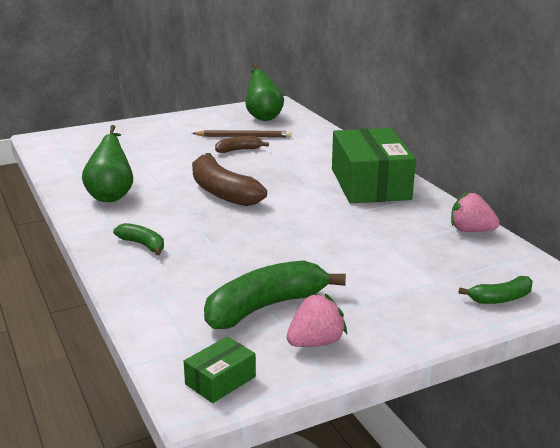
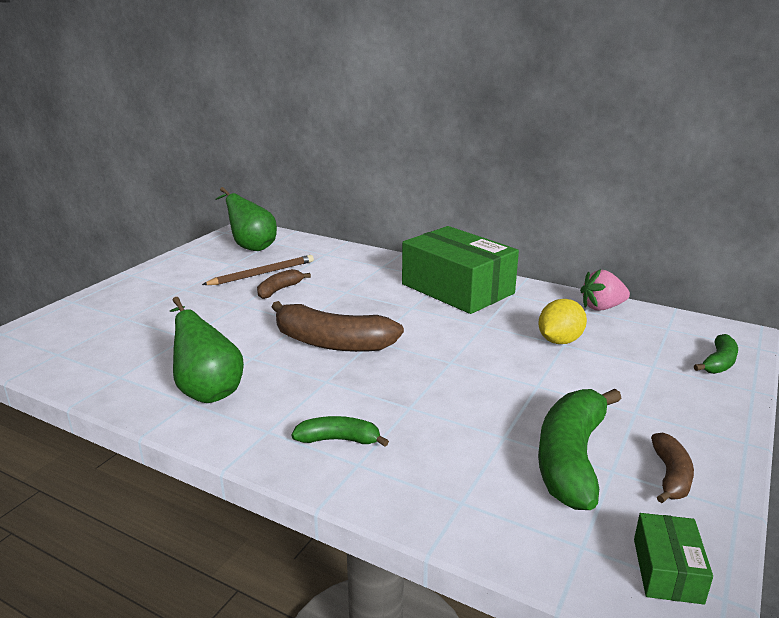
camera: 35 degrees left, 0 degrees up
pink strawberry [287,293,347,347] -> brown banana [651,433,694,503]
none -> yellow lemon [538,299,587,344]

